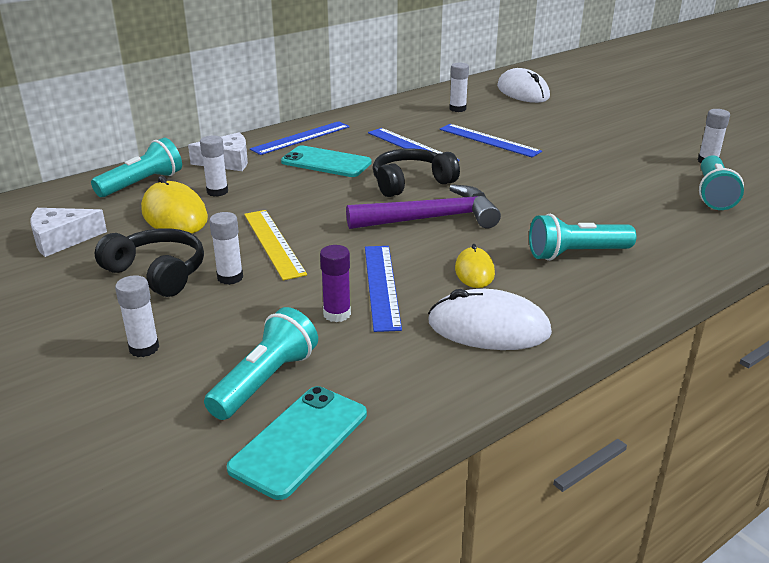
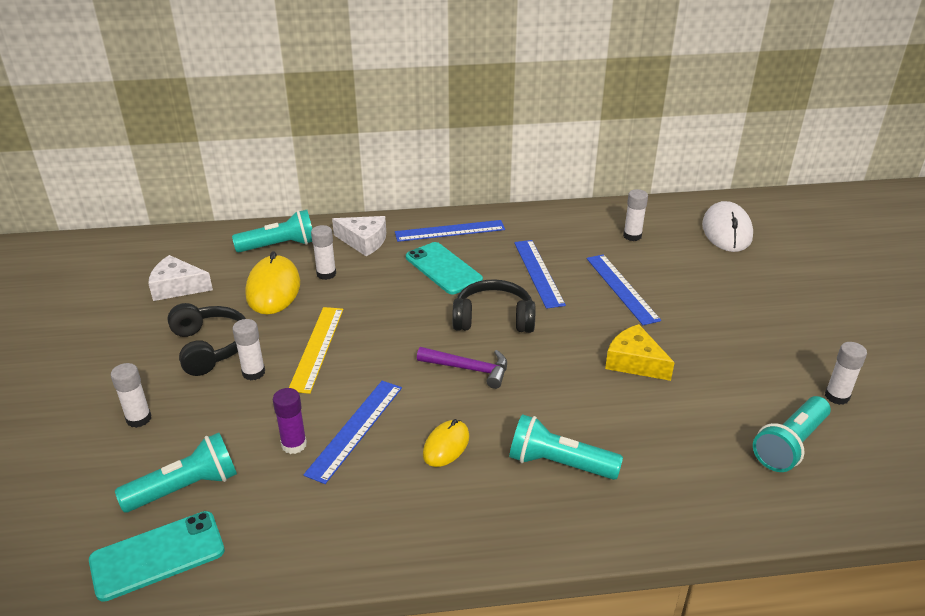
camera: 30 degrees right, 5 degrees up
purple hammer [346,184,501,229] -> purple hammer [417,347,507,389], size x0.63
white mouse [428,289,552,350] -> none
none -> yellow cheese [605,324,675,381]

